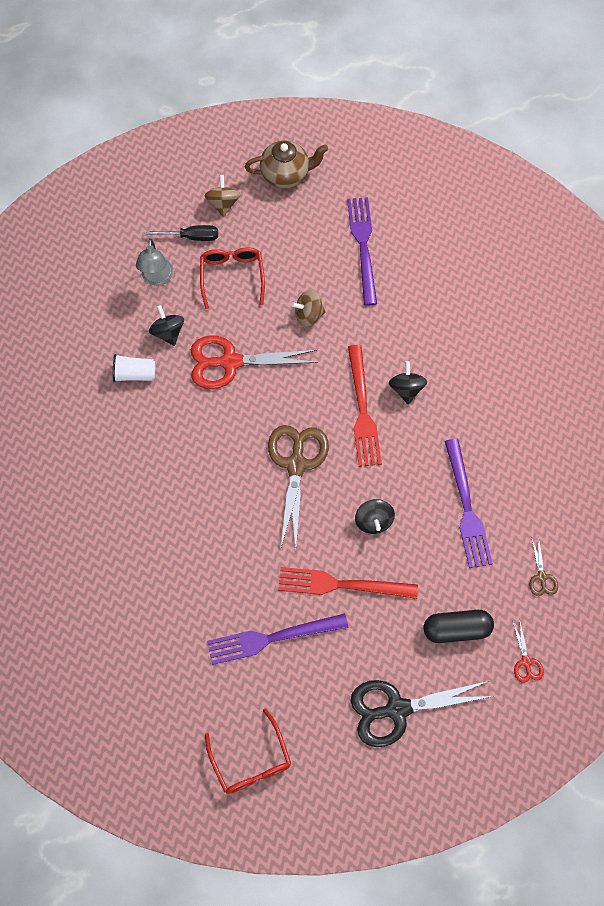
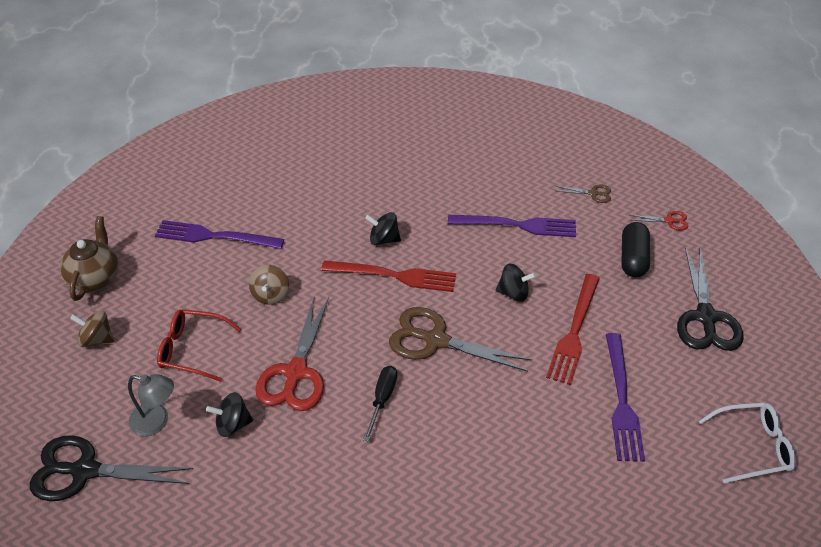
camera: 75 degrees left, 20 degrees down
white cup [113,354,155,382] -> none
black screwdriver [146,225,218,241] -> black screwdriver moved to [363,366,397,442]
red glasses [205,709,291,794] -> white glasses [699,403,796,483]
none -> black scissors [30,435,193,501]

